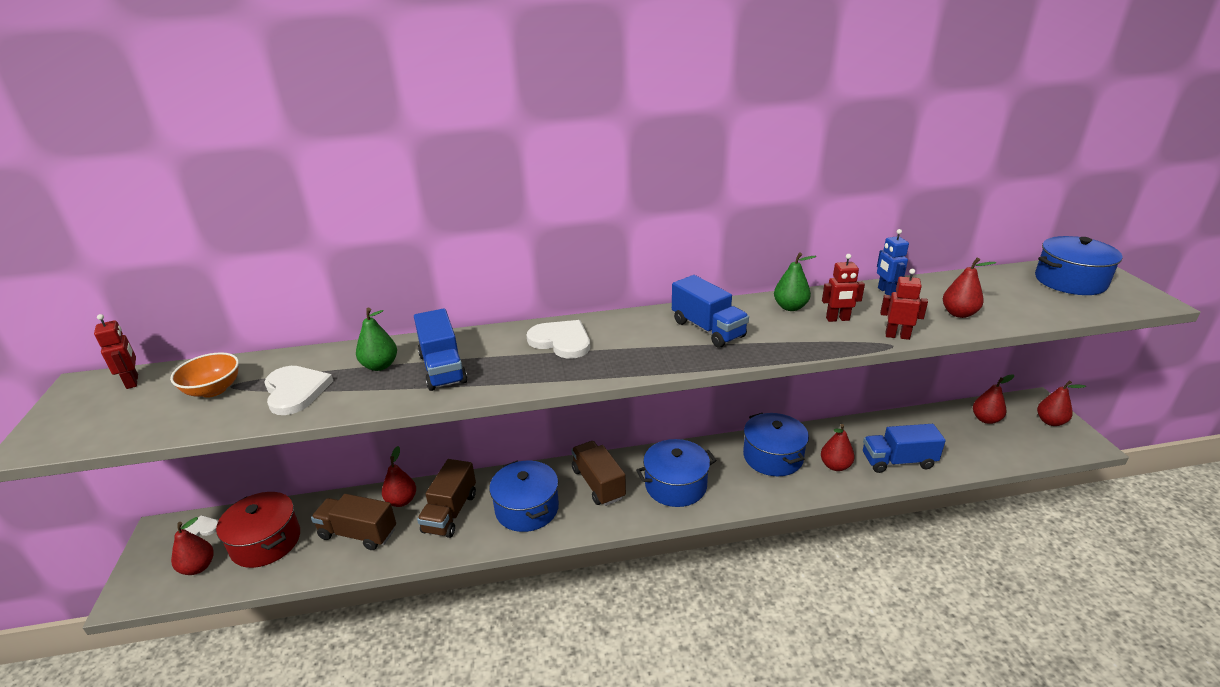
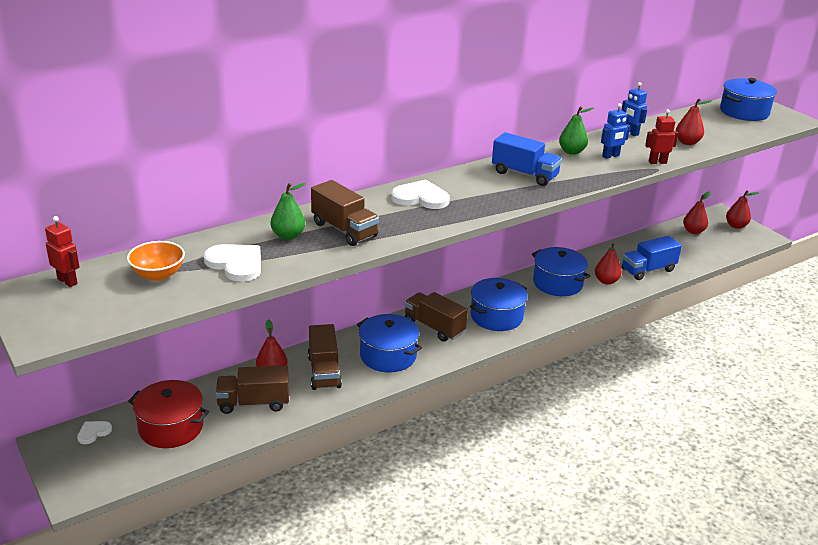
camera: 25 degrees left, 0 degrees up
red pear [171,517,214,575] -> none
blue truck [414,308,467,391] -> brown truck [311,180,379,246]
red robot [822,254,865,322] -> blue robot [601,103,630,159]

